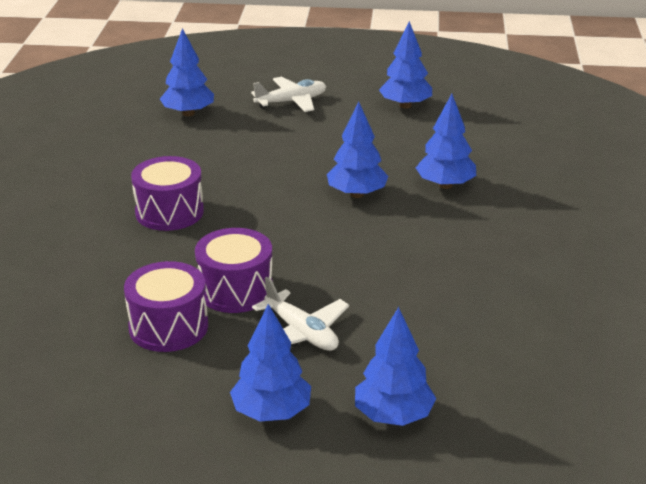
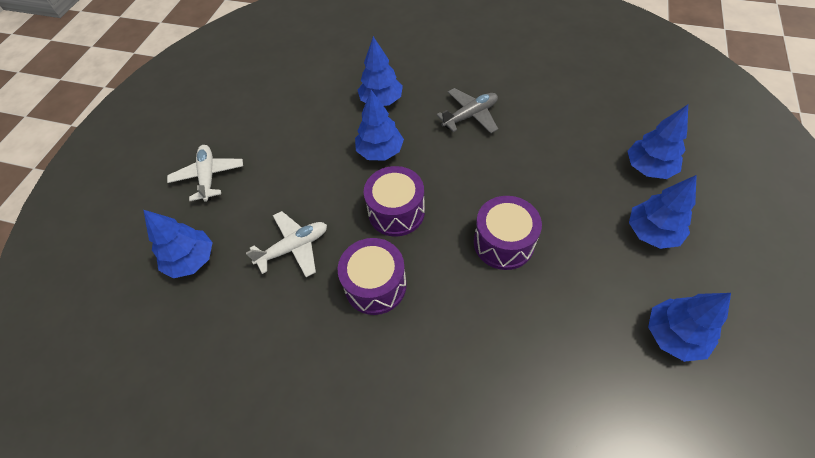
camera: 75 degrees left, 25 degrees up
purple drum [124,261,208,352] -> purple drum moved to [364,166,425,236]
white plane [252,277,349,351] -> white plane moved to [246,211,327,277]
blue tree [379,21,432,109] -> blue tree moved to [648,293,731,362]
none -> grey plane [436,88,498,133]

